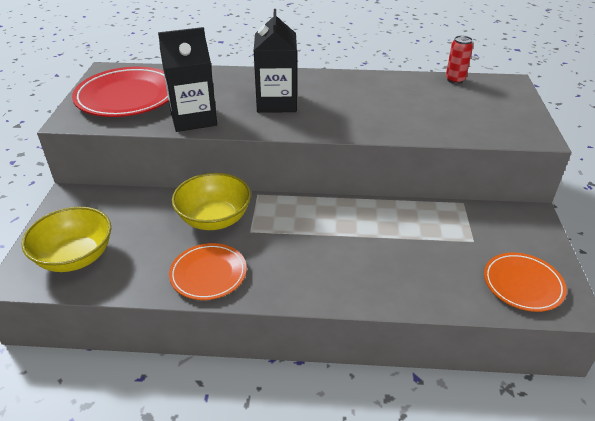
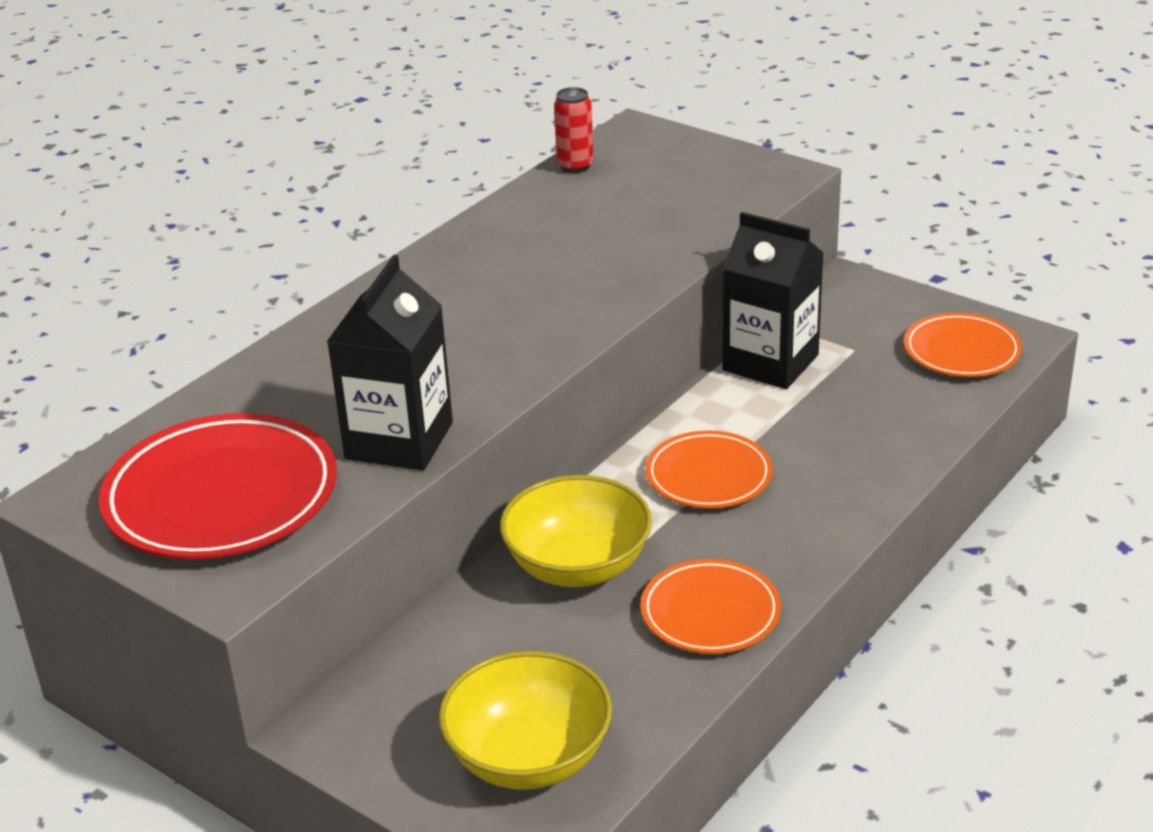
camera: 55 degrees left, 5 degrees down
black carton [253,9,297,113] -> black carton moved to [723,212,824,389]
none -> orange plate [645,430,773,508]

